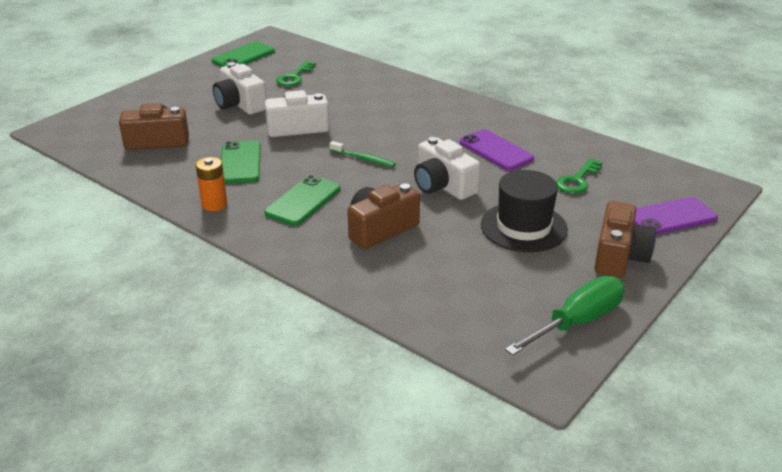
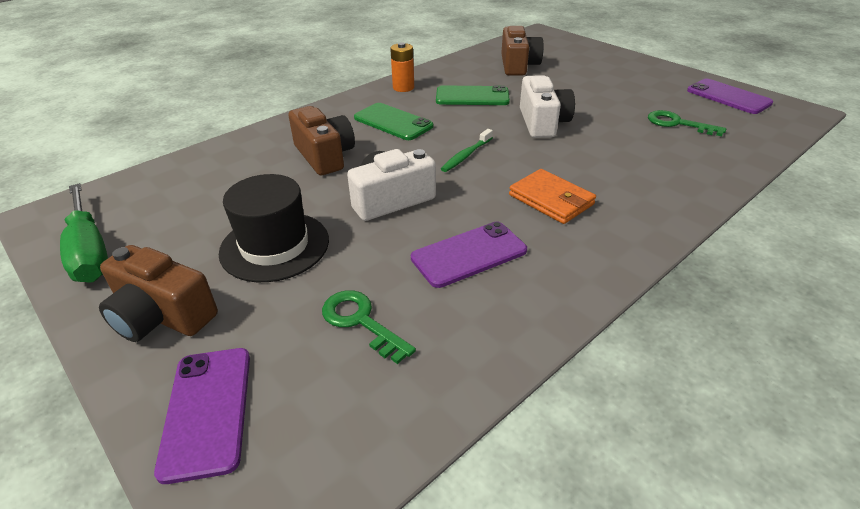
camera: 100 degrees right, 5 degrees up
green phone [211,41,275,67] -> purple phone [687,79,773,114]
white camera [213,62,267,115] -> none
none -> orange wallet [509,169,596,224]

